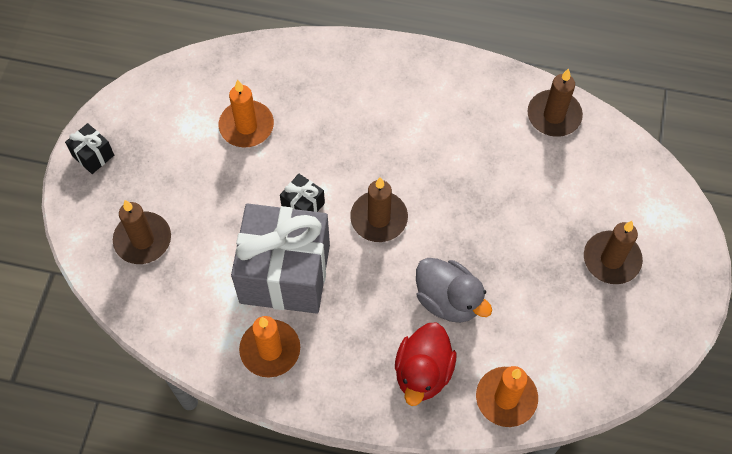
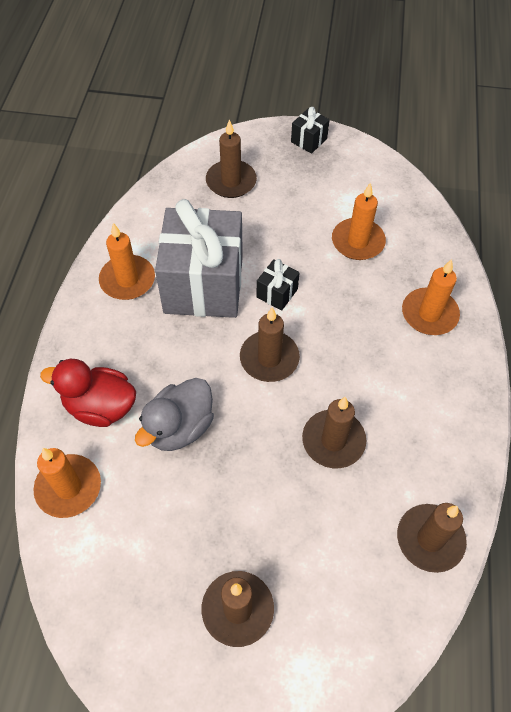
camera: 85 degrees right, 5 degrees down
none -> brown candle [302,397,366,468]
none -> orange candle [402,259,460,335]

